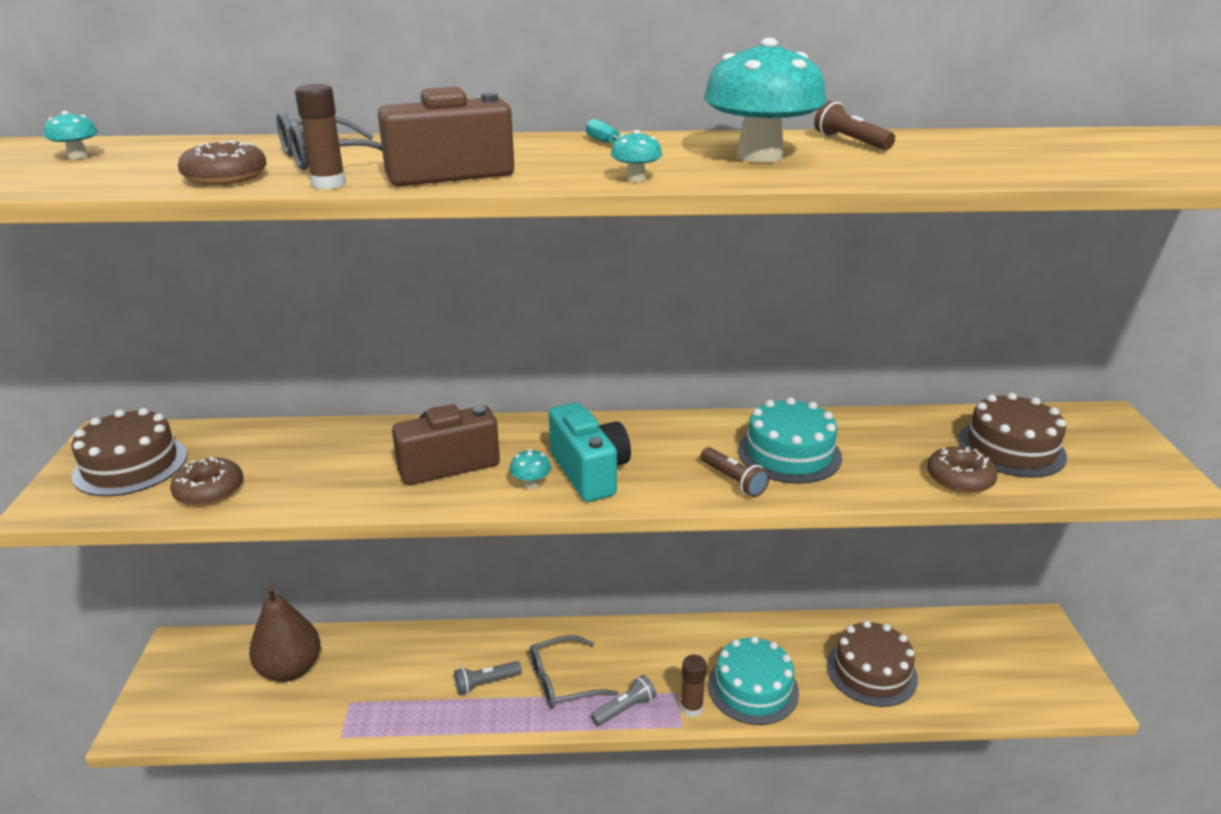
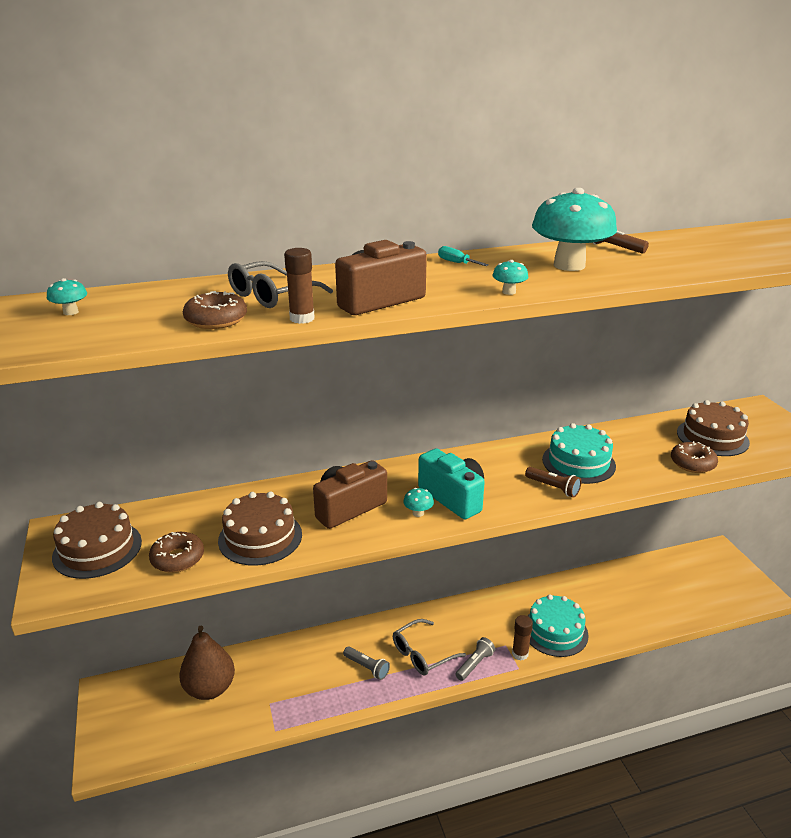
camera: 15 degrees left, 0 degrees up
grey flashlight [454,661,522,695] -> grey flashlight turned 105 degrees counterclockwise [343,647,390,680]
brown cake [827,621,918,707] -> brown cake moved to [218,492,302,566]

